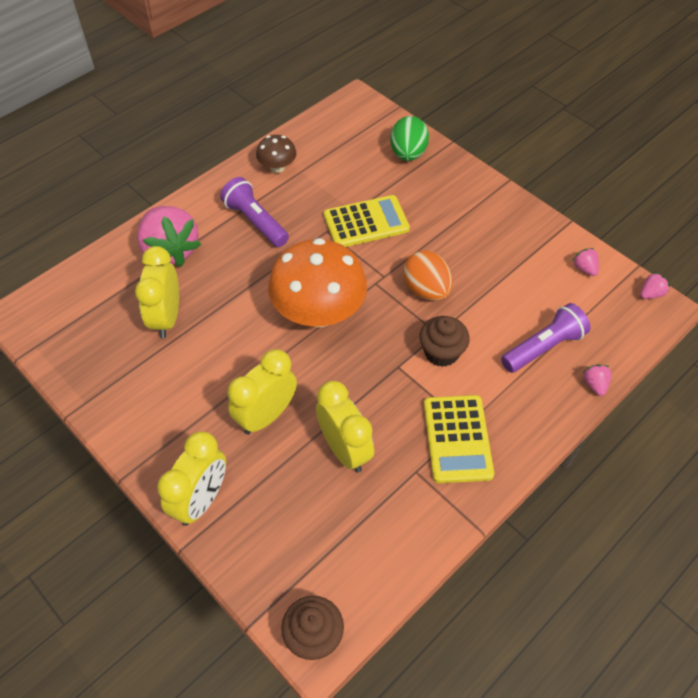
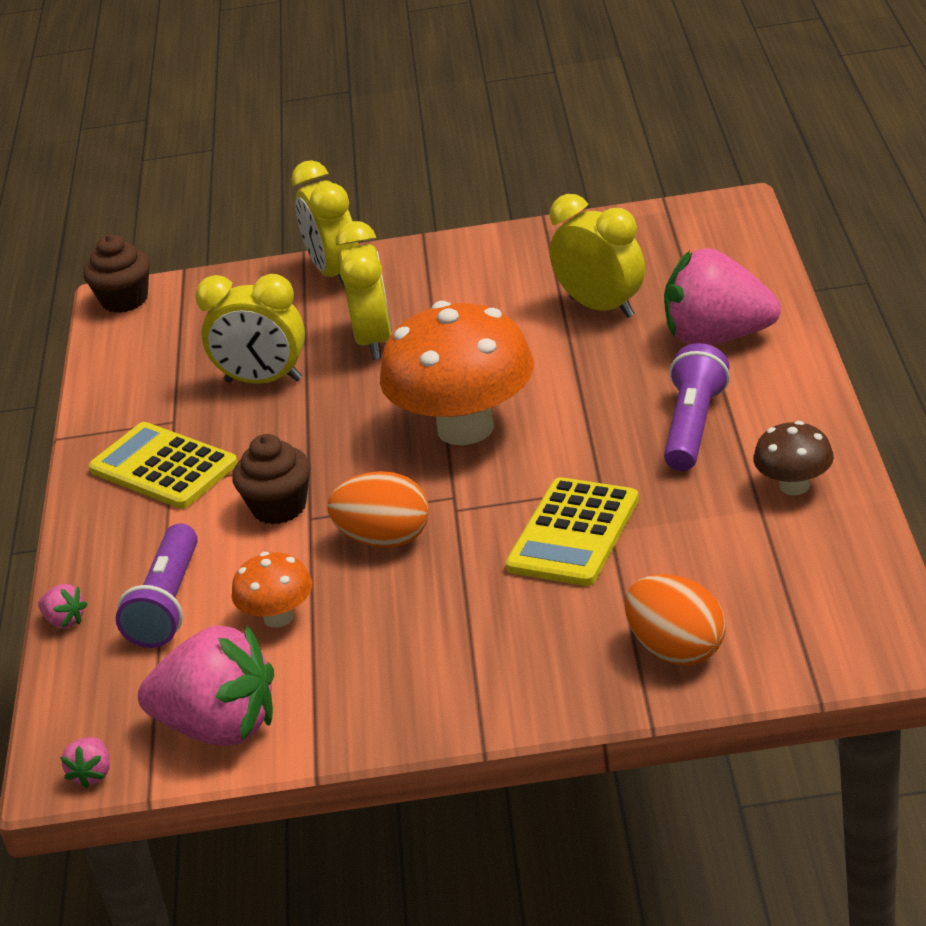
camera: 135 degrees right, 20 degrees down
purple flashlight [220,177,289,247] -> purple flashlight turned 75 degrees counterclockwise [664,343,730,471]
green egg [390,116,429,161] -> orange egg [625,574,726,665]
pink strawberry [572,248,599,276] -> pink strawberry [138,626,274,746], size x2.48
none -> orange mushroom [232,552,312,628]

